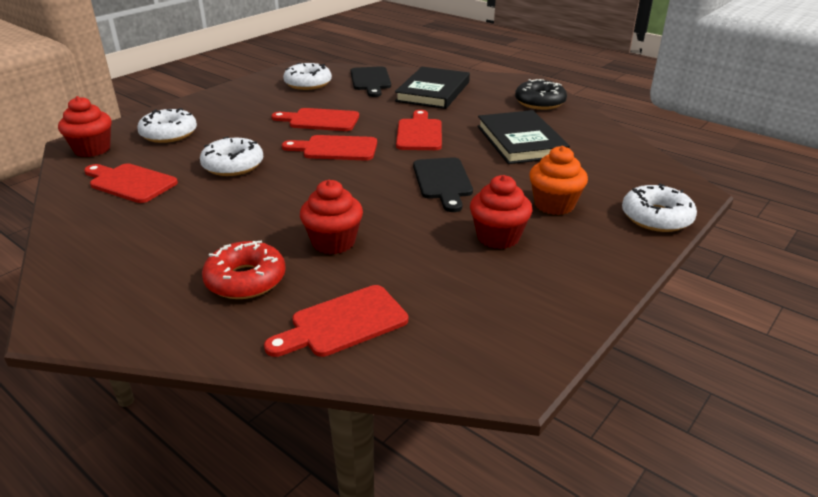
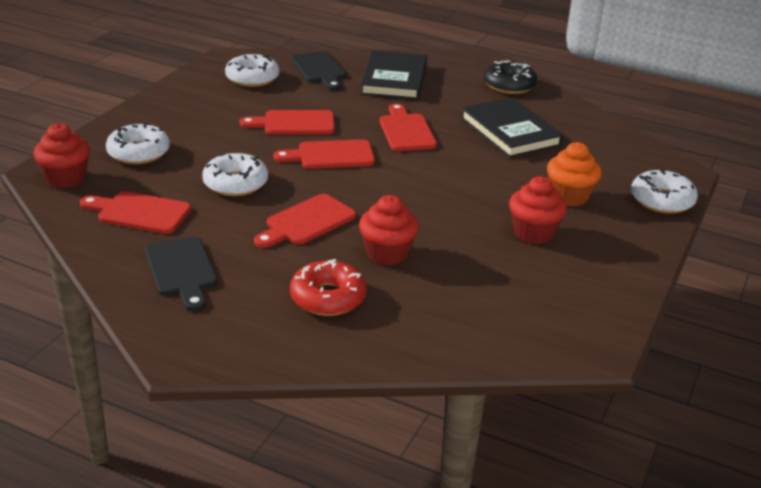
camera: 15 degrees left, 0 degrees up
red cutting board [264,285,408,357] -> red cutting board moved to [254,194,356,248]
black cutting board [413,157,473,212] -> black cutting board moved to [145,236,217,312]

